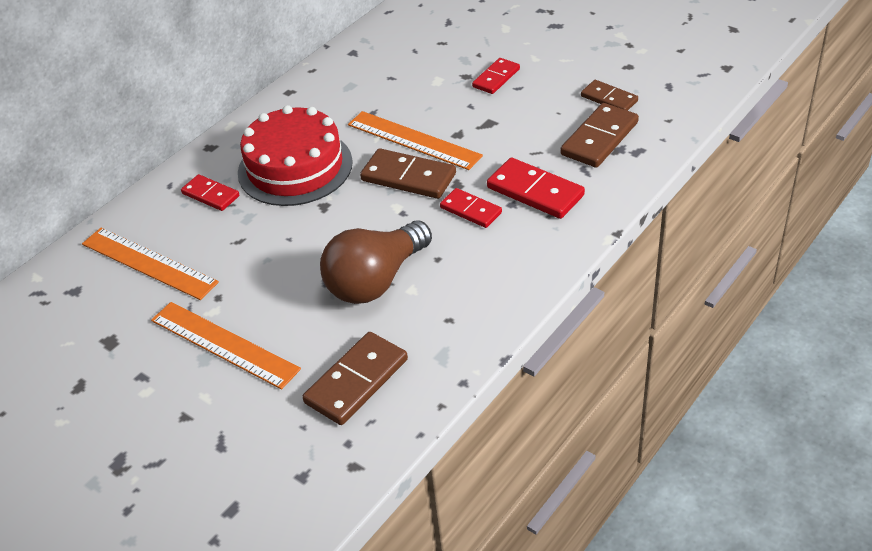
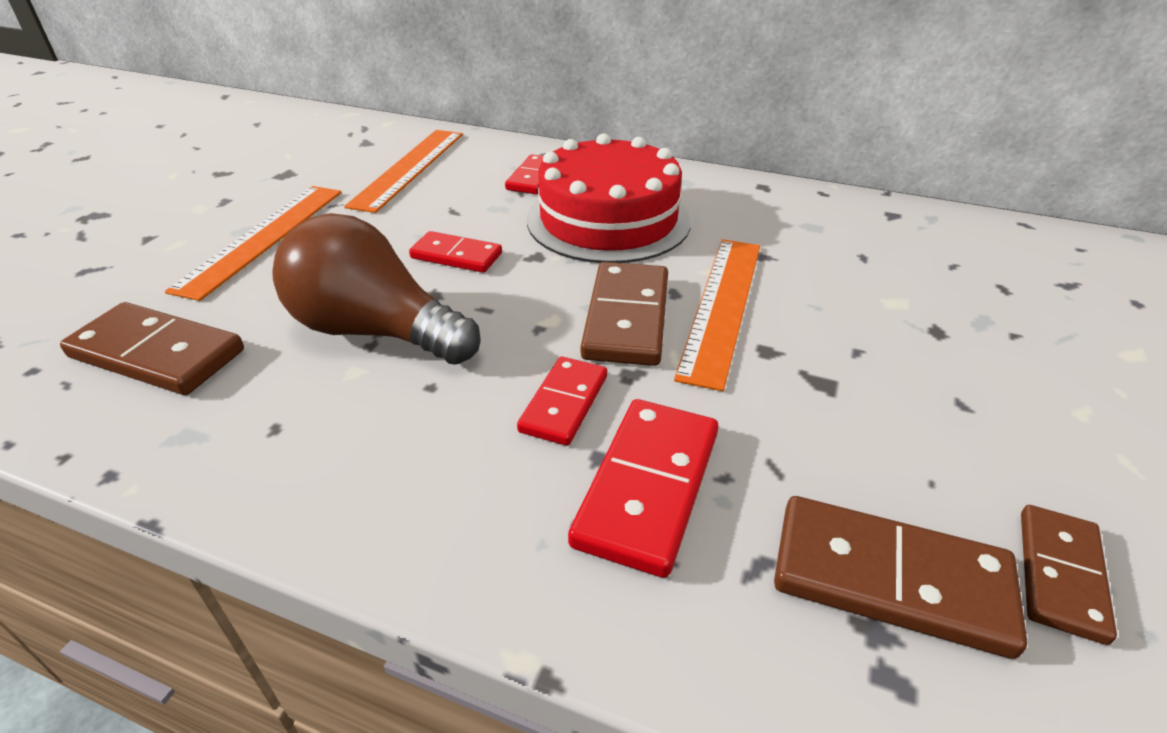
camera: 70 degrees right, 5 degrees down
red domino [472,58,520,94] -> red domino moved to [409,231,502,273]

